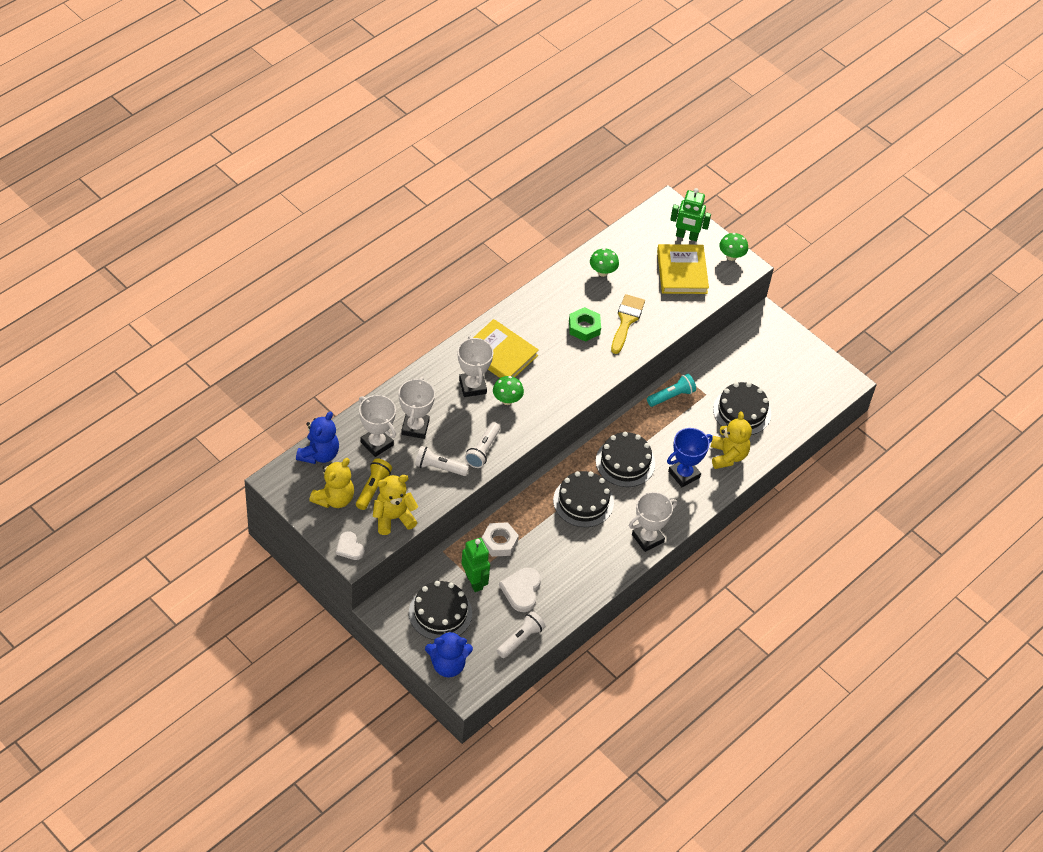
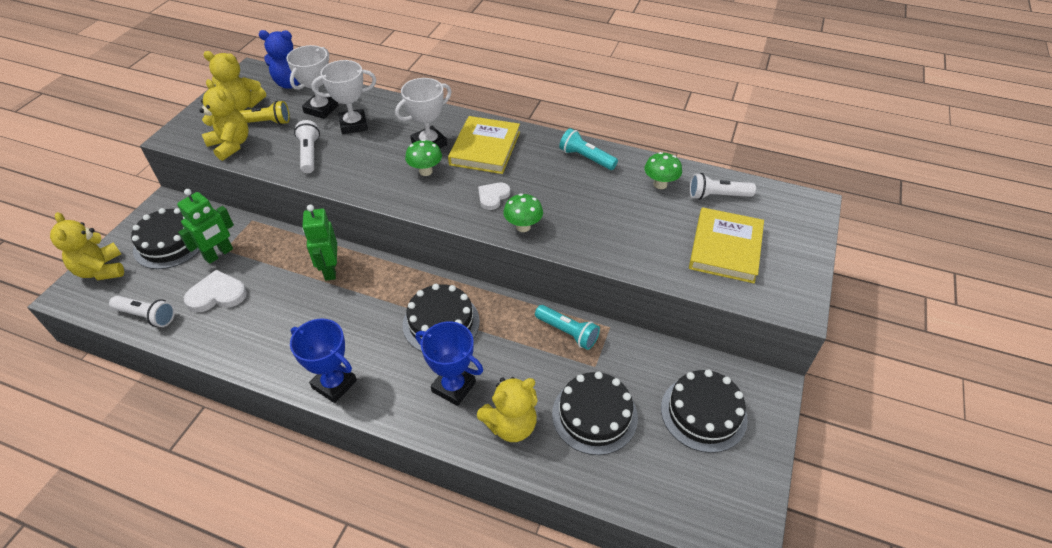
camera: 70 degrees right, 5 degrees down
white heart [336,531,364,560] -> white heart moved to [478,183,510,210]
blue teddy bear [425,630,473,678] -> yellow teddy bear [50,212,124,280]
white flashlight [465,422,500,468] -> white flashlight moved to [690,173,756,200]
white nut [482,522,519,557] -> none
black cake [553,471,614,527] -> black cake moved to [661,369,748,453]
green nut [569,307,601,342] -> none
yellow brush [611,294,645,354] -> none
white trophy [629,492,677,552] -> blue trophy [290,319,357,403]
yellow book [657,244,709,294] -> yellow book turned 45 degrees counterclockwise [689,207,764,283]
green robot [670,188,711,241] -> green robot moved to [302,205,337,280]
green mushroom [719,233,748,261] -> green mushroom moved to [503,193,543,232]
none -> turquoise flashlight [559,128,618,170]

